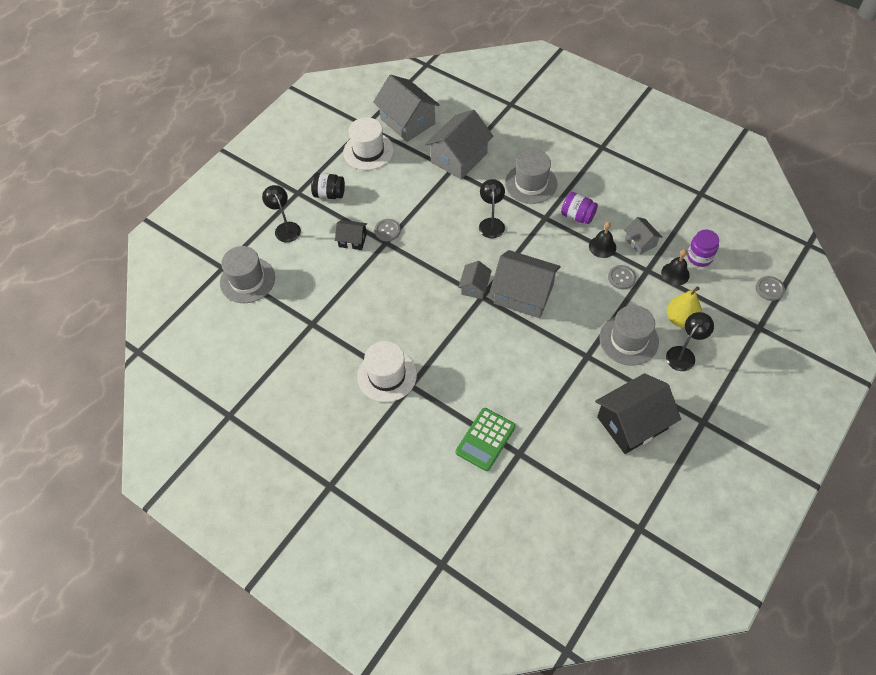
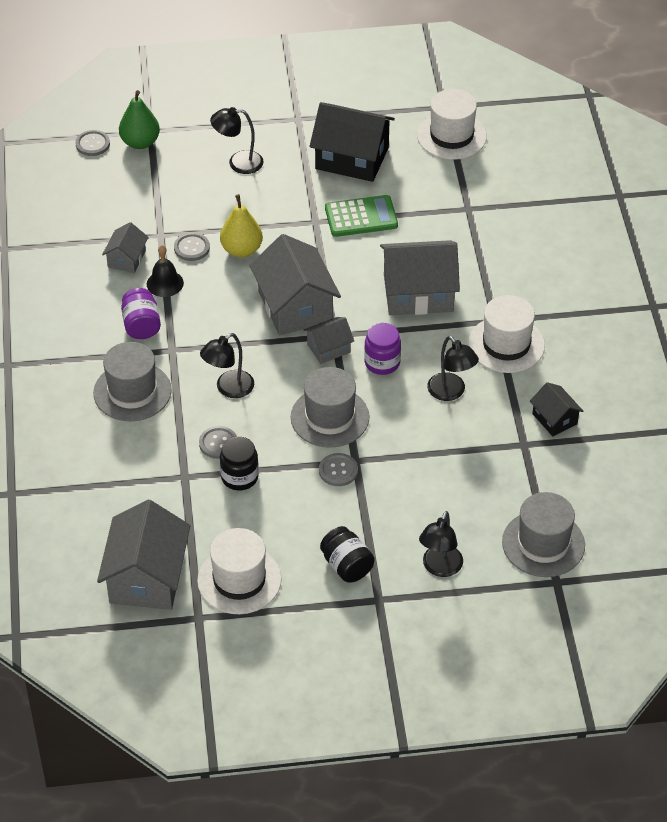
camera: 135 degrees left, 10 degrees down
black house [335,220,367,250] -> black house moved to [530,382,584,436]
grey house [425,109,493,179] -> grey house moved to [380,240,460,315]
green calculator [456,408,516,471] -> green calculator moved to [325,195,398,237]
grey hat [599,305,659,366] -> grey hat moved to [291,367,369,448]
black bell [661,249,690,286] -> none
yellow pear [667,286,702,328] -> yellow pear moved to [220,194,263,258]
purple jar [687,230,719,267] -> purple jar moved to [364,323,401,375]
none -> green pear [119,90,160,149]
none -> grey button [199,426,237,459]
none -> black jar [220,437,259,490]
none -> white hat [417,89,487,160]
none -> black lamp [427,336,479,401]

